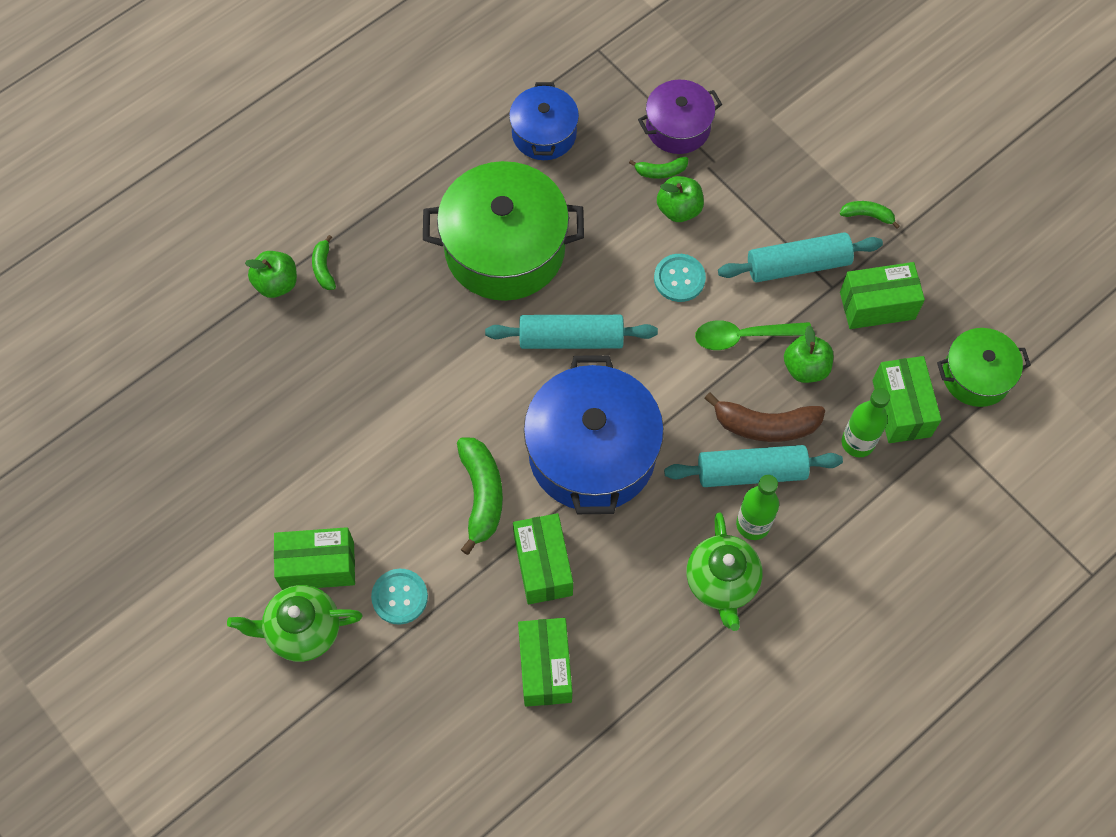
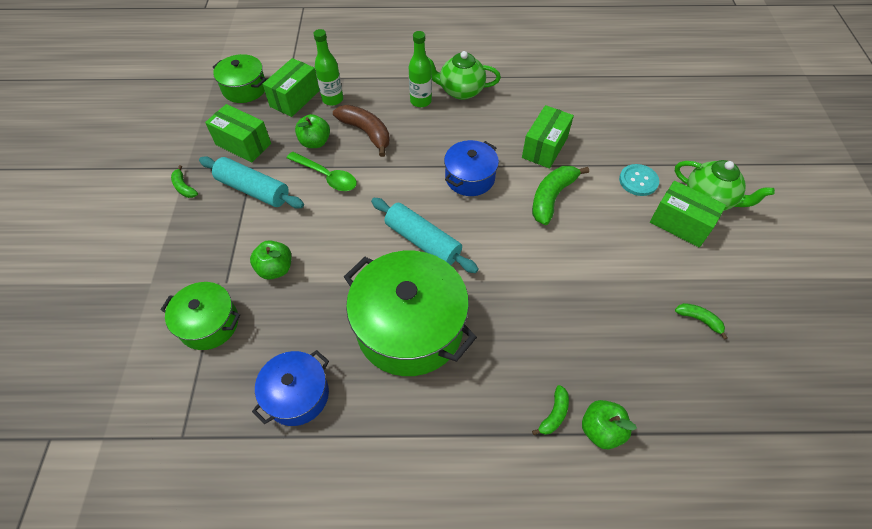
camera: 140 degrees left, 10 degrees down
green box [518,618,572,707] -> none
blue pot [524,355,664,514] -> blue pot [444,140,499,196], size x0.56
green banana [629,157,688,179] -> green banana moved to [675,303,728,339]
purple pot [638,80,722,154] -> green pot [161,282,240,350]
turquoise button [654,254,706,302] -> none
turquoise rolling pin [664,445,843,487] -> none
green teapot [687,513,762,631] -> green teapot turned 120 degrees counterclockwise [428,51,501,100]

